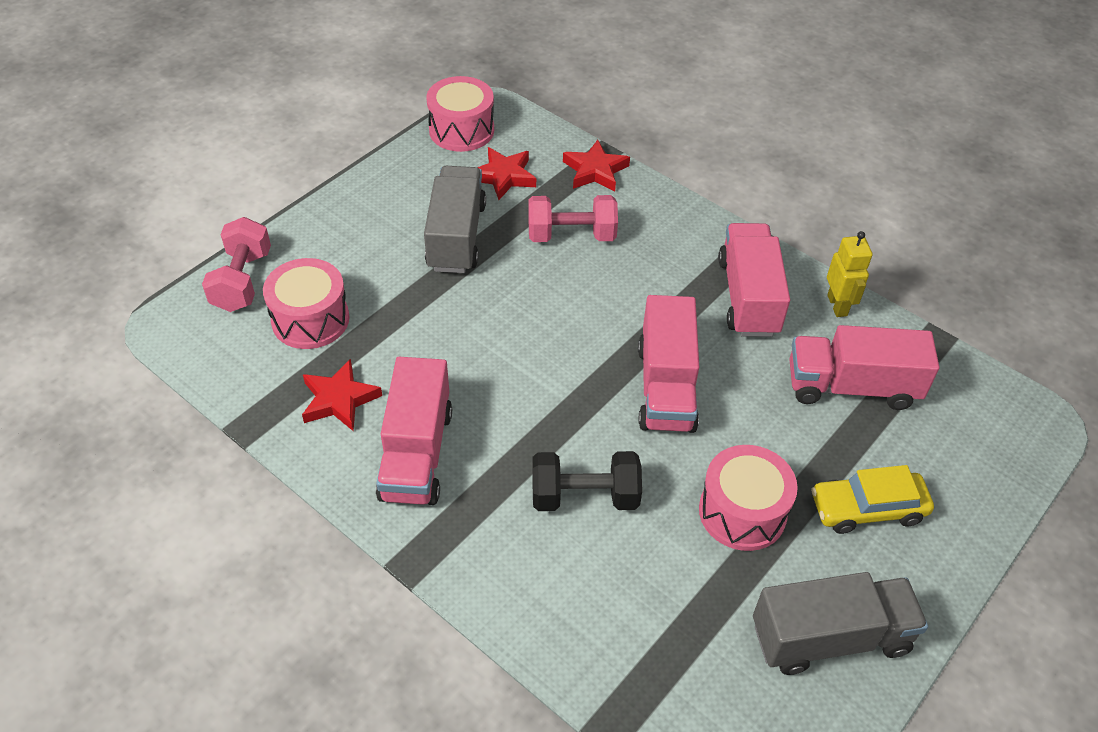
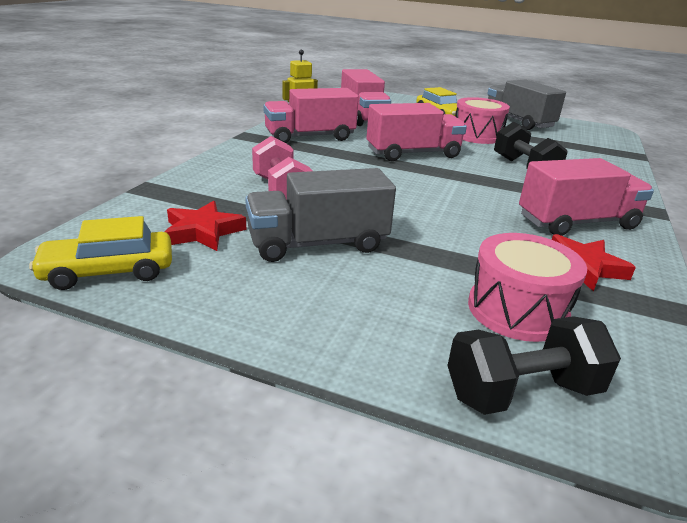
camera: 110 degrees left, 20 degrees down
pink dumbbell [202,217,271,312] -> black dumbbell [447,316,621,415]
pink drum [426,76,494,152] -> yellow car [29,216,172,290]
red star [563,140,630,191] -> none

